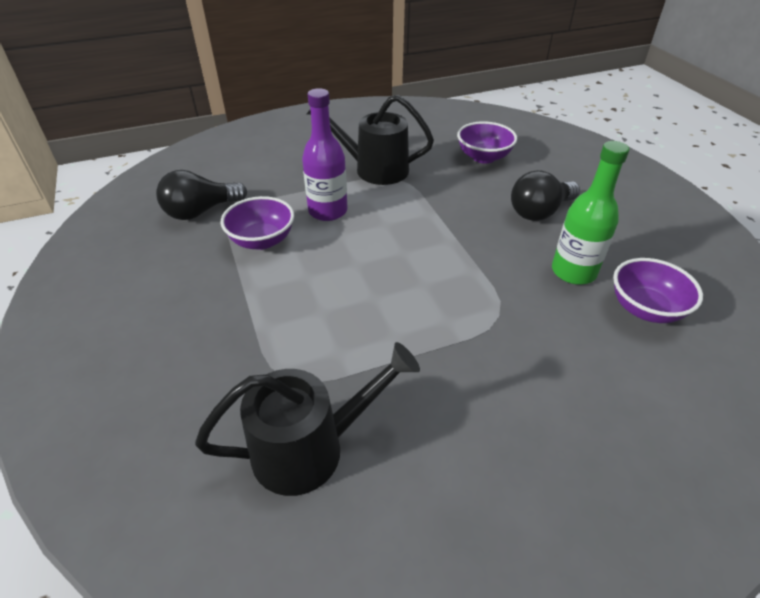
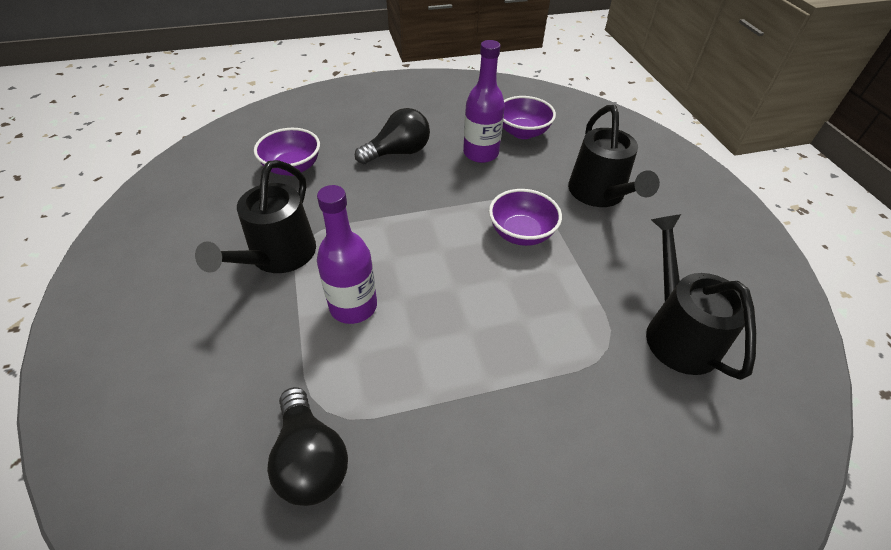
camera: 85 degrees left, 5 degrees up
purple bowl [221,196,294,250] -> purple bowl moved to [489,189,562,246]
black light bulb [511,170,580,221] -> black light bulb turned 90 degrees counterclockwise [355,108,430,164]
green bottle [552,141,629,285] -> purple bottle [463,40,505,163]
none -> black watering can [568,105,660,207]

